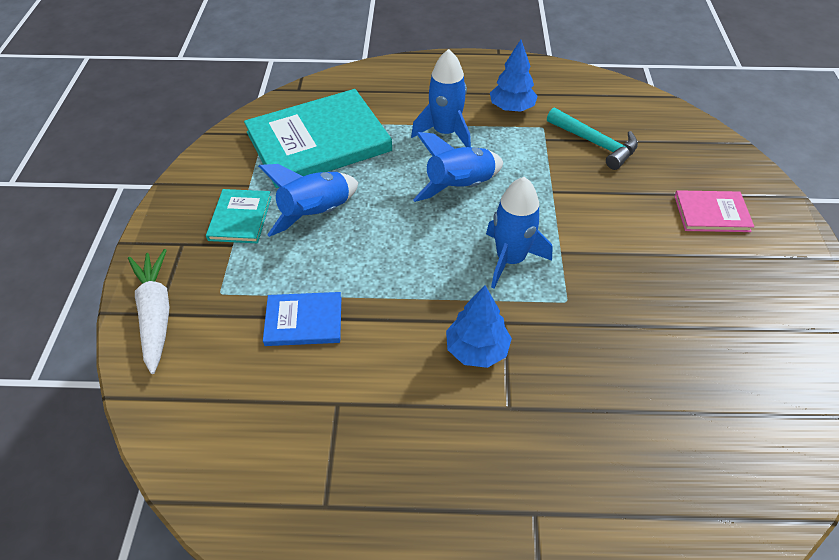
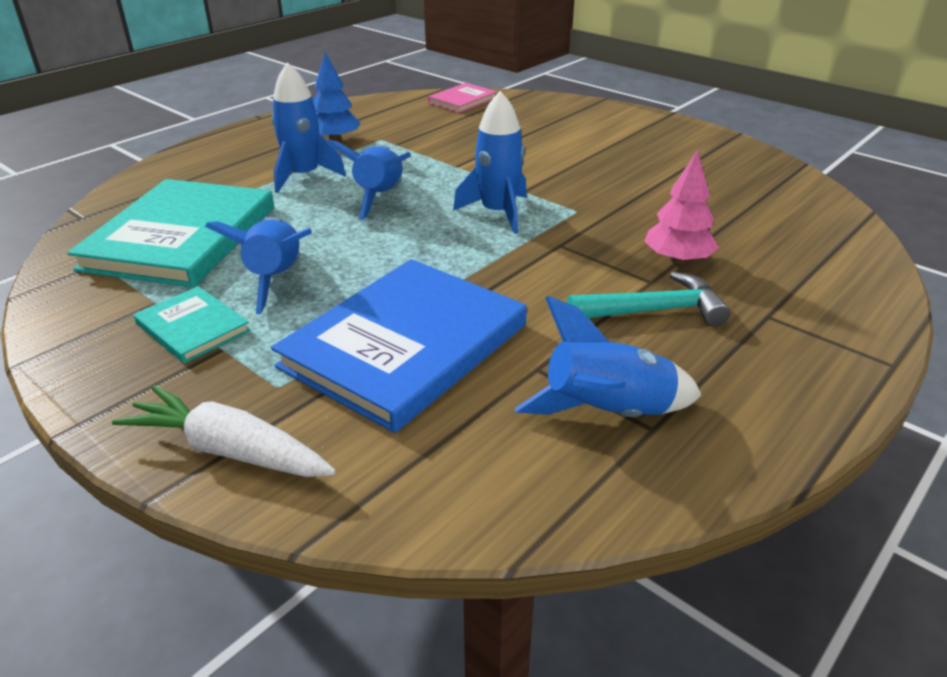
camera: 50 degrees left, 15 degrees down
blue book [263,292,341,346] -> blue book [271,259,527,433], size x2.06
blue tree [446,285,512,368] -> none
turquoise hammer [547,108,638,170] -> turquoise hammer moved to [567,272,730,326]
pink book [674,190,754,232] -> pink book moved to [428,83,497,113]
none -> blue rocket [515,296,702,417]
none -> pink tree [644,150,719,264]

